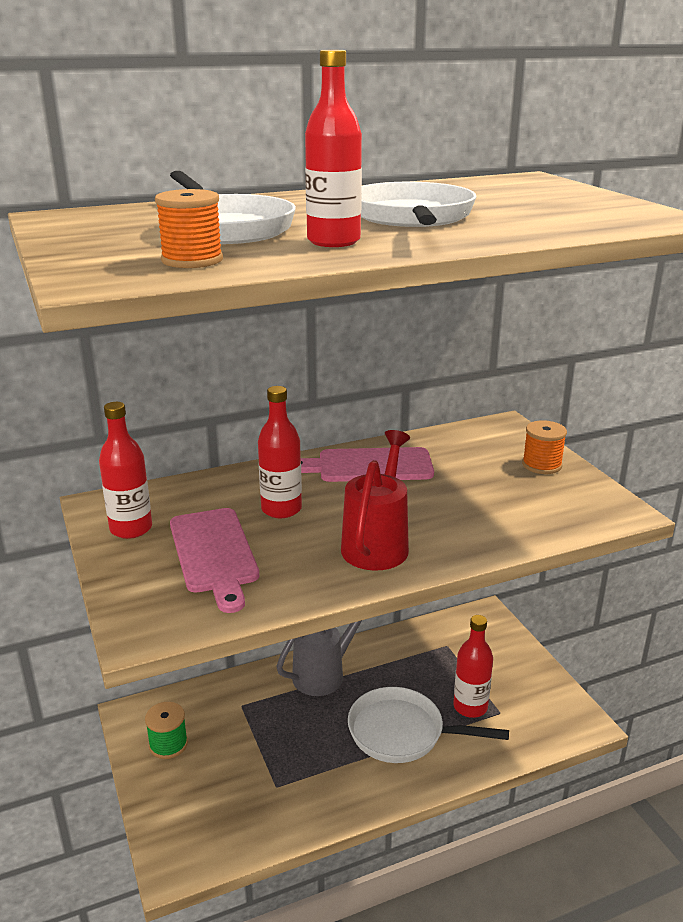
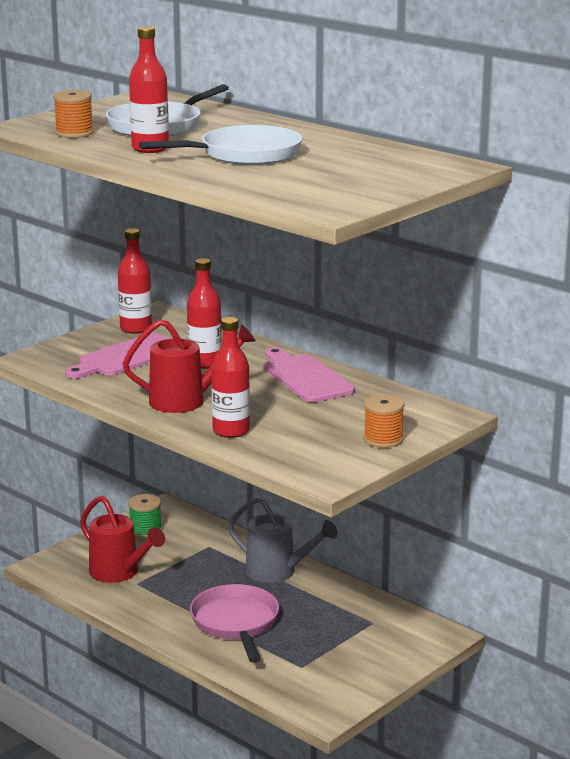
camera: 65 degrees right, 5 degrees down
white pan [348,687,509,763] -> pink pan [190,584,279,663]
red bottle [453,615,493,718] -> red bottle moved to [211,317,250,438]
none -> red watering can [80,496,165,583]

